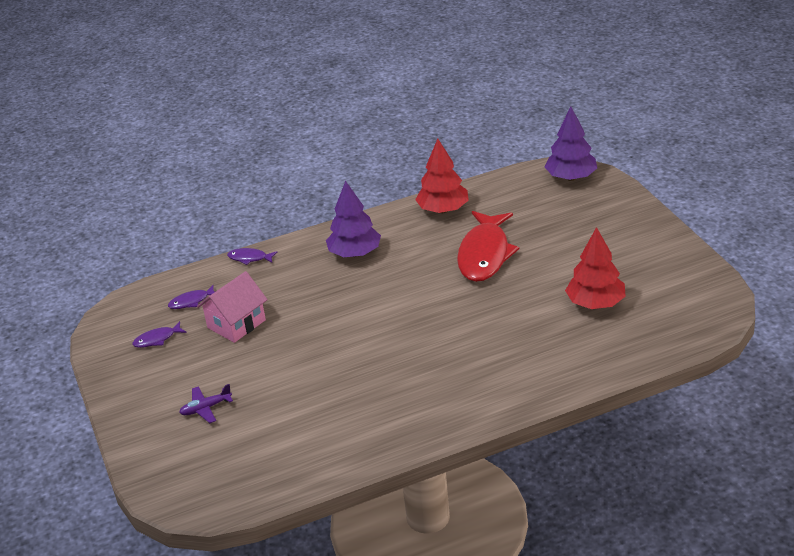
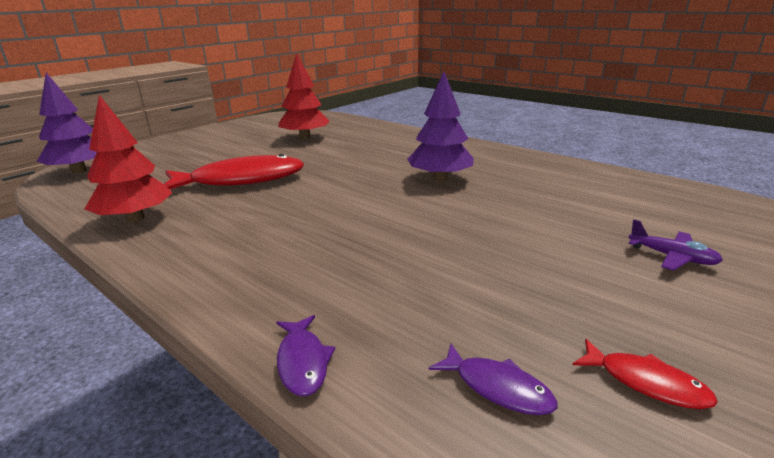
camera: 120 degrees left, 10 degrees down
purple fish [133,321,187,348] -> red fish [573,339,718,409]
pink house [197,271,268,343] -> none
purple tree [326,181,381,257] -> purple tree moved to [407,71,474,181]

